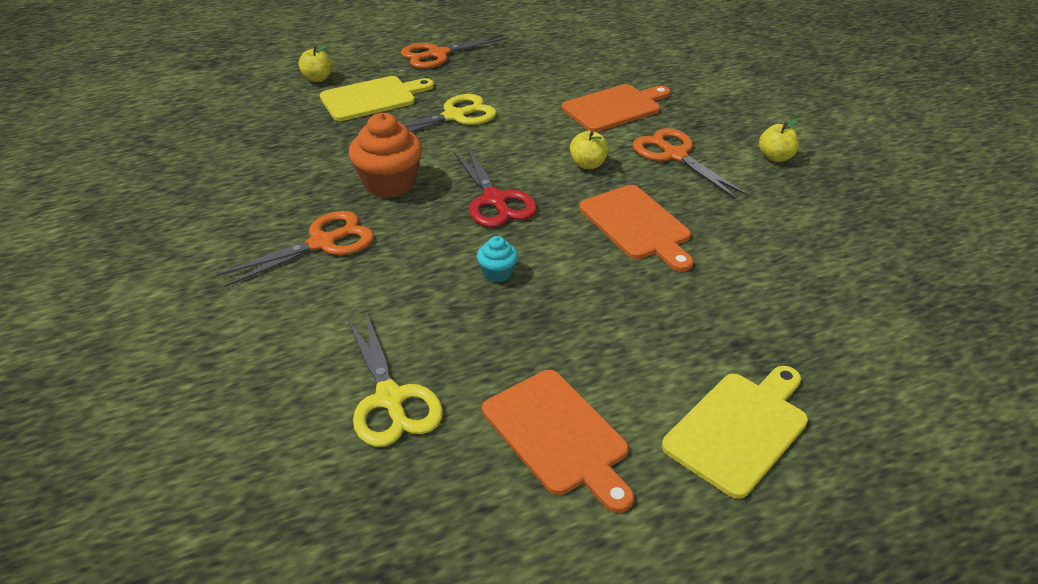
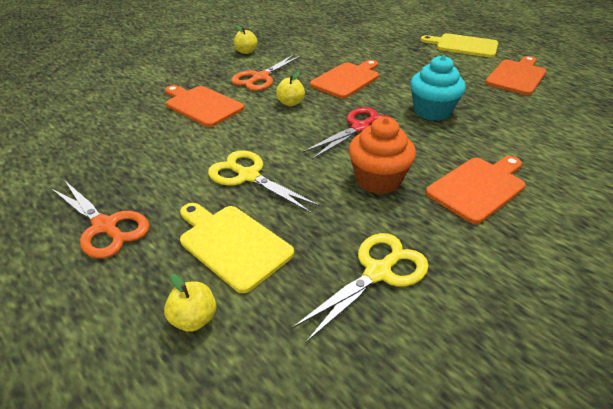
camera: 110 degrees left, 0 degrees up
orange scissors [217,211,374,287] -> orange cutting board [426,156,526,224]
yellow scissors [348,312,443,447] -> yellow scissors moved to [292,233,429,342]
turquoise cupcake [477,236,518,283] -> turquoise cupcake [410,55,466,121], size x2.00

